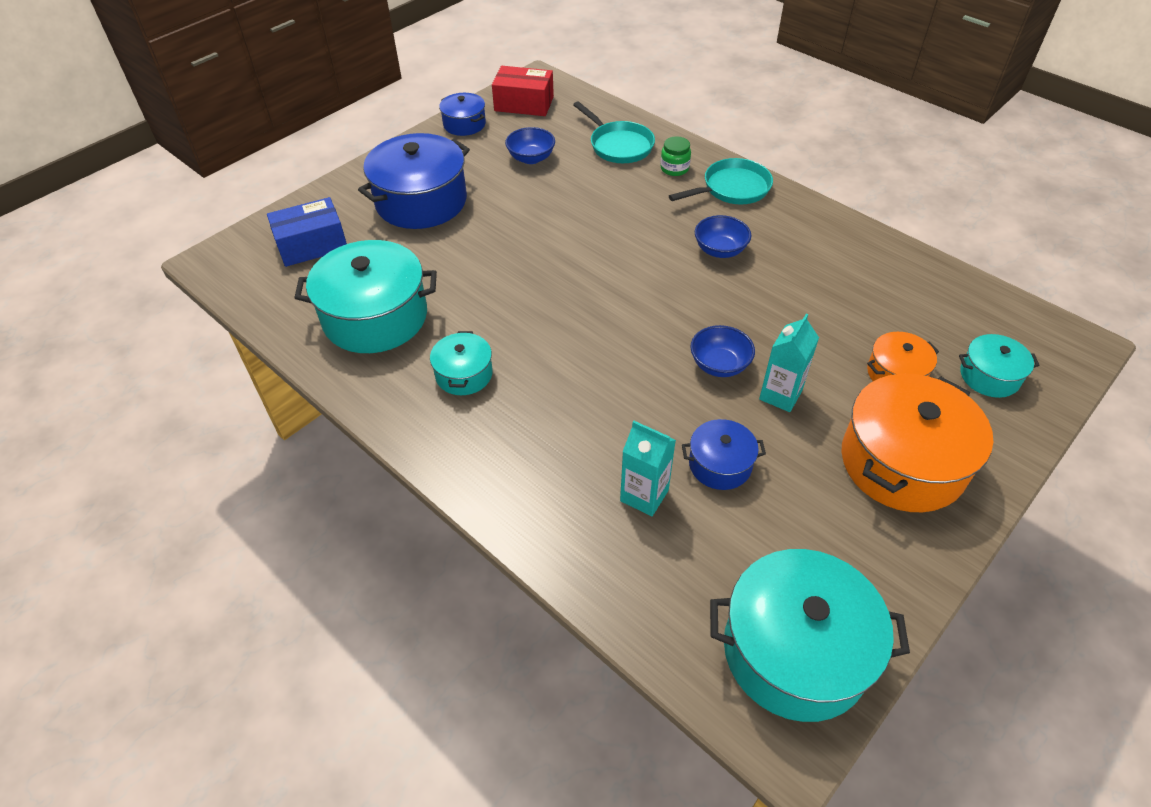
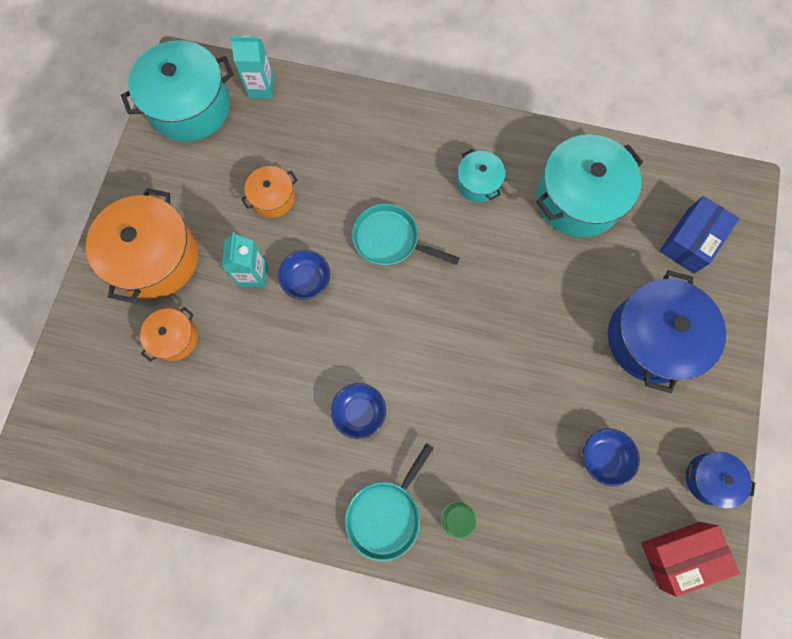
camera: 150 degrees right, 25 degrees up
turquoise pan [573,101,655,163] -> turquoise pan moved to [352,204,460,266]
turquoise carton [620,421,676,516] -> turquoise carton moved to [230,36,274,99]
blue pot [682,419,766,490] -> orange pot [241,166,297,218]
turquoise pot [959,334,1040,398] -> none

